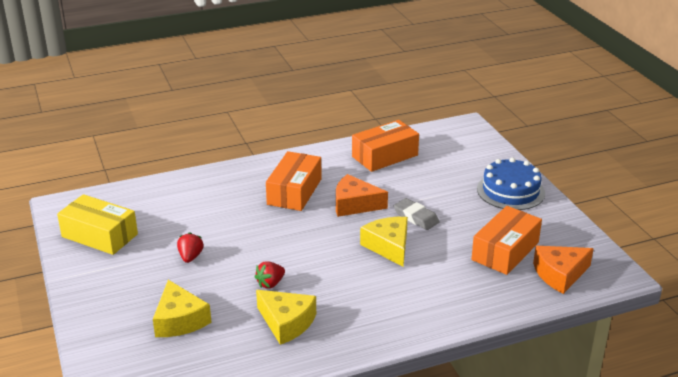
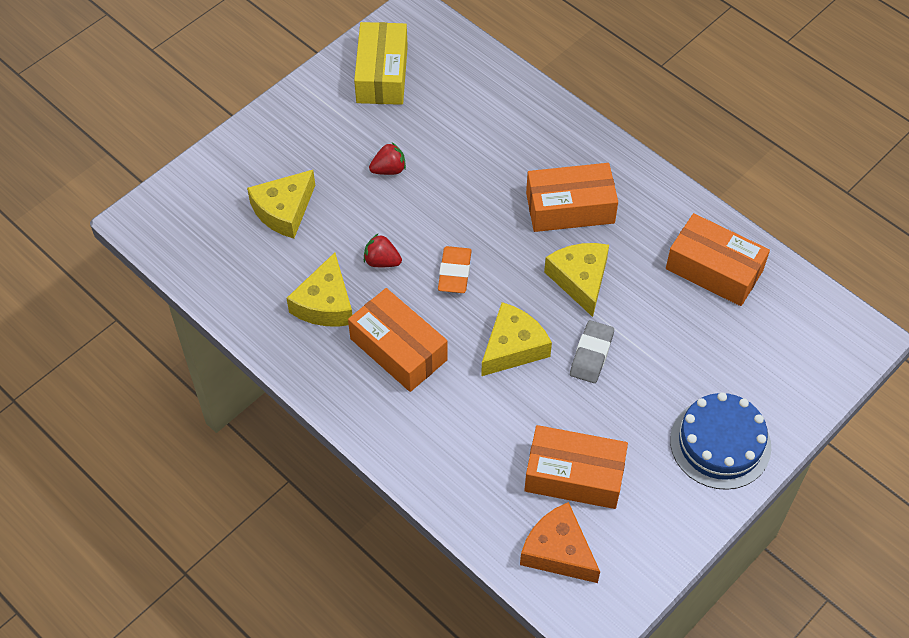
camera: 65 degrees right, 25 degrees up
orange cheese [336,174,388,217] -> yellow cheese [544,243,609,317]
none -> orange box [348,288,448,392]
none -> orange eraser [438,246,472,293]

